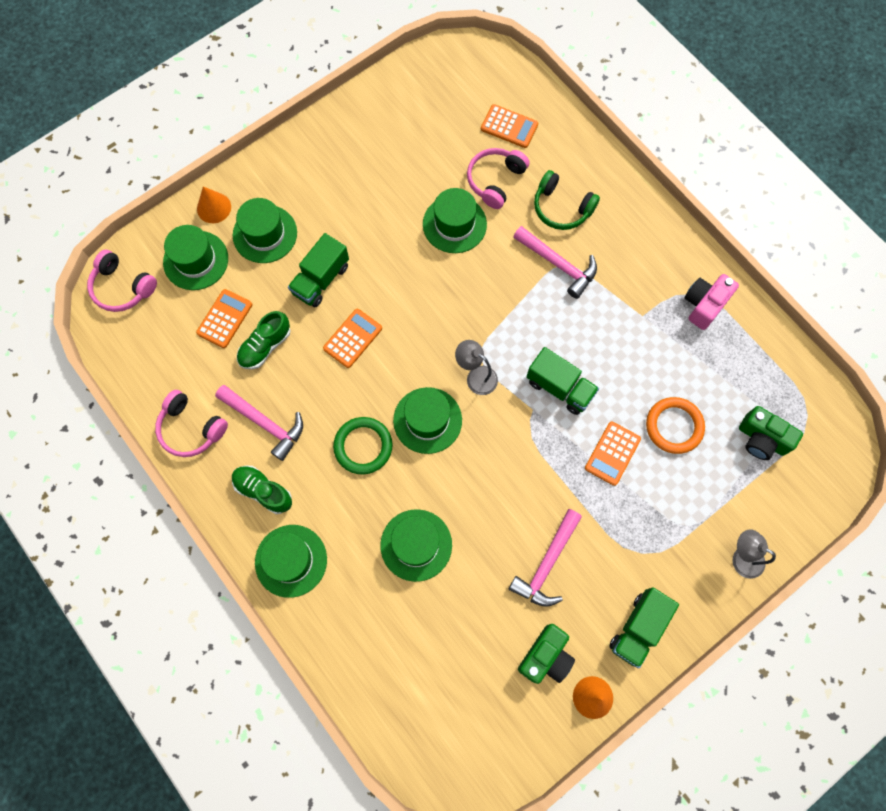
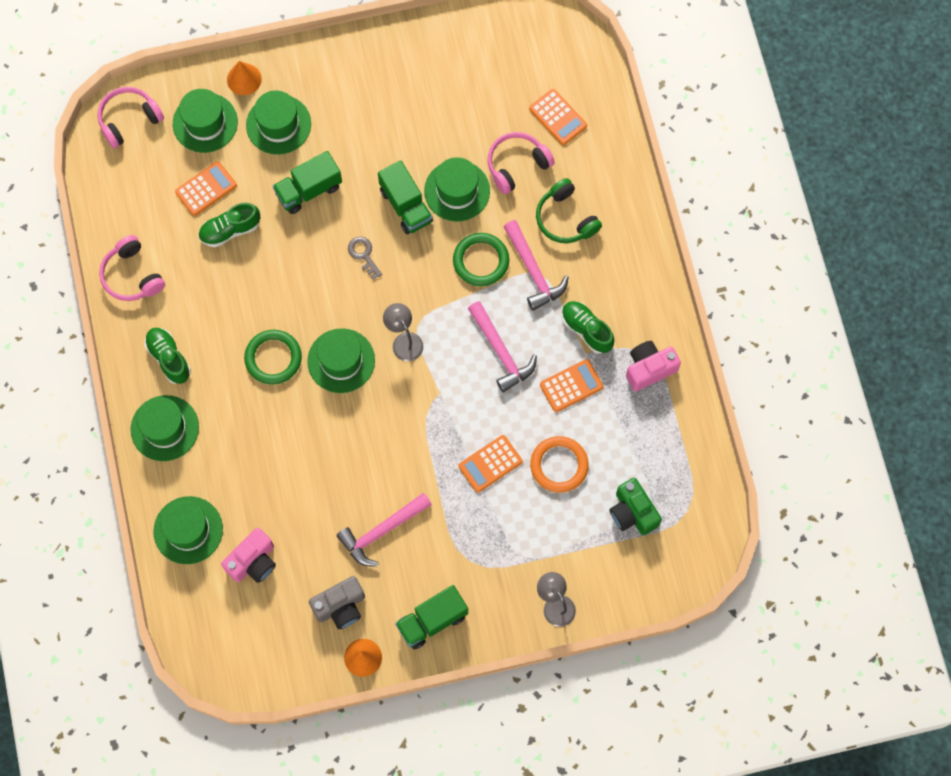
camera: 25 degrees right, 0 degrees up
pink headphones [87,250,157,312] -> pink headphones turned 90 degrees clockwise [97,87,164,148]
pink hammer [215,385,303,461] -> pink hammer moved to [468,301,537,393]
orange calculator [323,309,382,368] -> orange calculator moved to [540,359,603,412]
green hat [380,509,452,582] -> green hat moved to [153,496,223,564]
green camera [518,624,575,684] -> grey camera [309,576,365,629]
green truck [526,347,599,415] -> green truck moved to [378,160,433,234]
none -> pink camera [221,528,276,583]
none -> grey key [348,237,382,280]
none -> green ring [453,233,509,286]
none -> green shoe [562,301,614,354]

